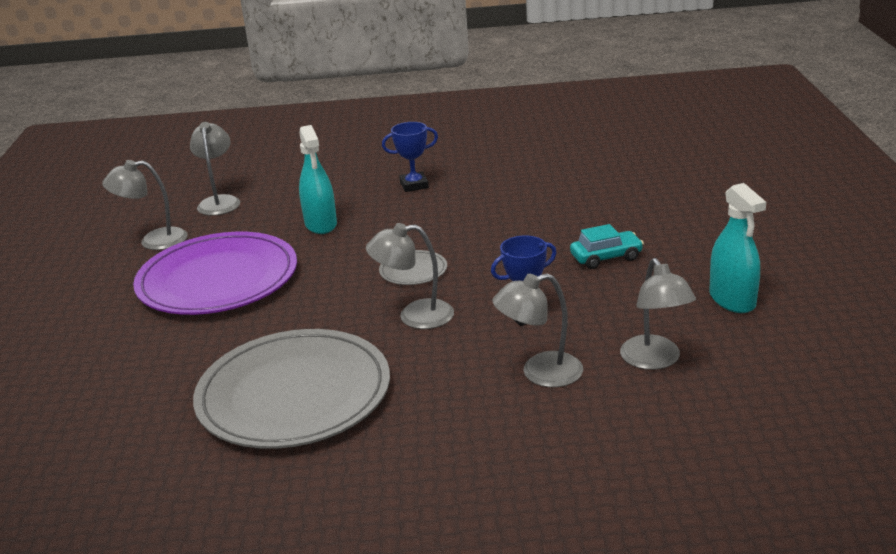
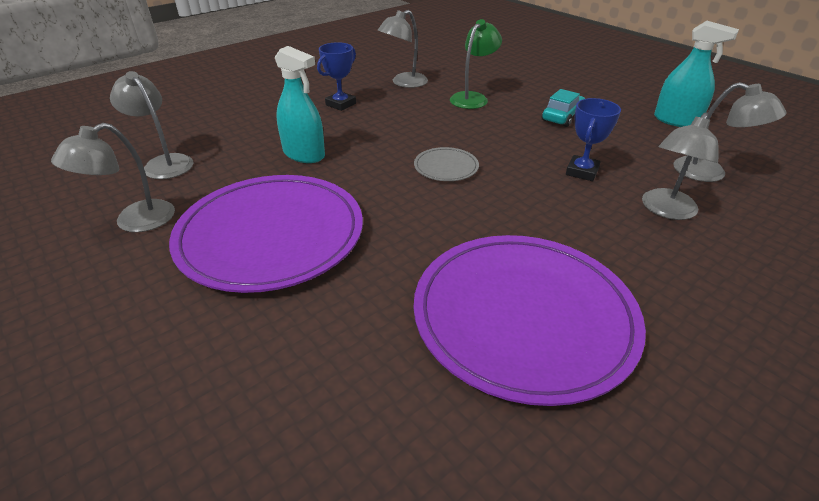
camera: 40 degrees left, 10 degrees up
grey plate [193,329,390,449] -> purple plate [414,235,646,406]
grey lamp [366,223,454,329] -> grey lamp moved to [378,10,428,88]
none -> green lamp [450,19,502,109]

